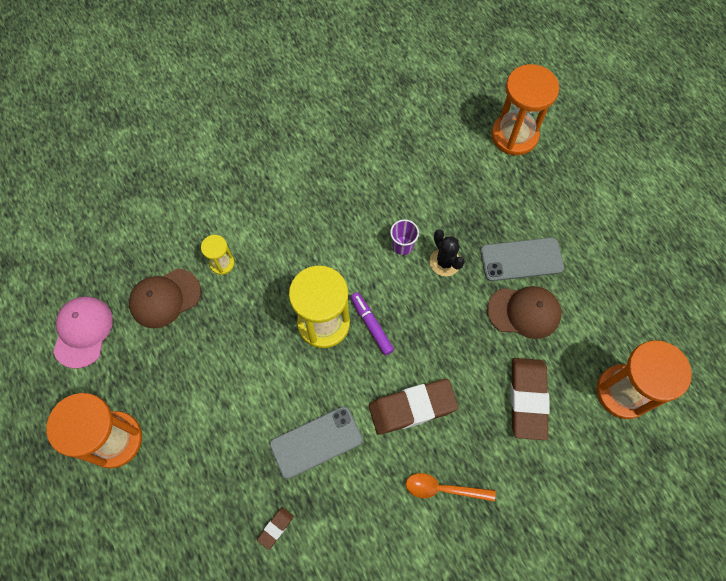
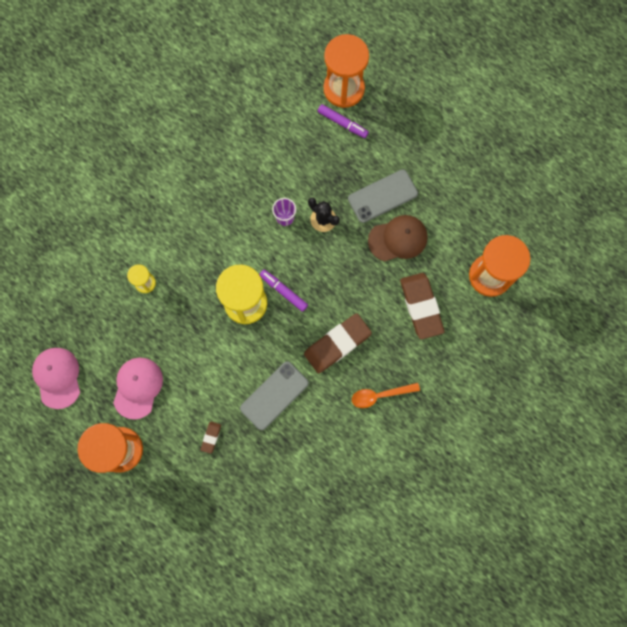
camera: 20 degrees left, 10 degrees up
brown cap [129,269,201,328] -> none
brown eraser [257,507,294,550] -> brown eraser moved to [201,421,221,454]
none -> pink cap [113,358,163,419]
none -> purple marker [318,104,369,138]

